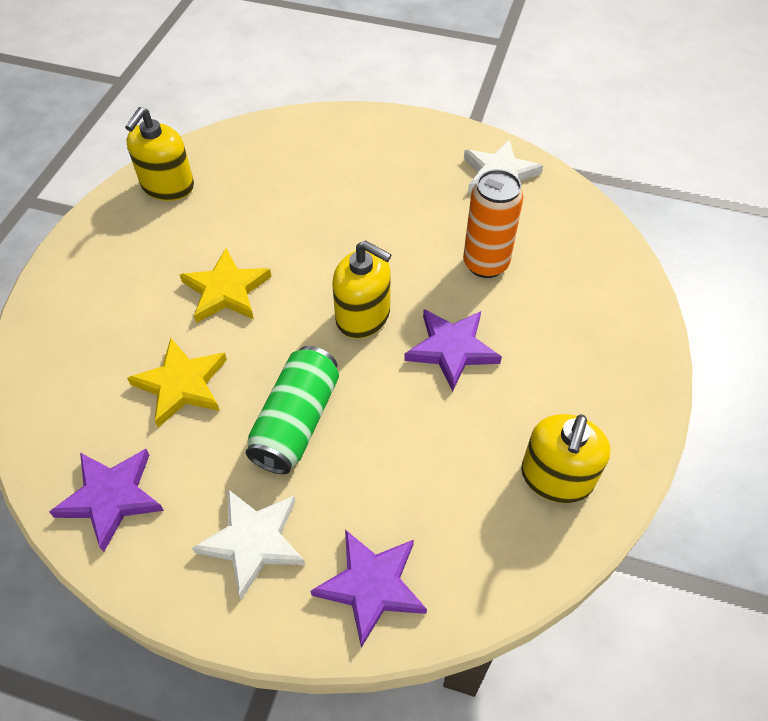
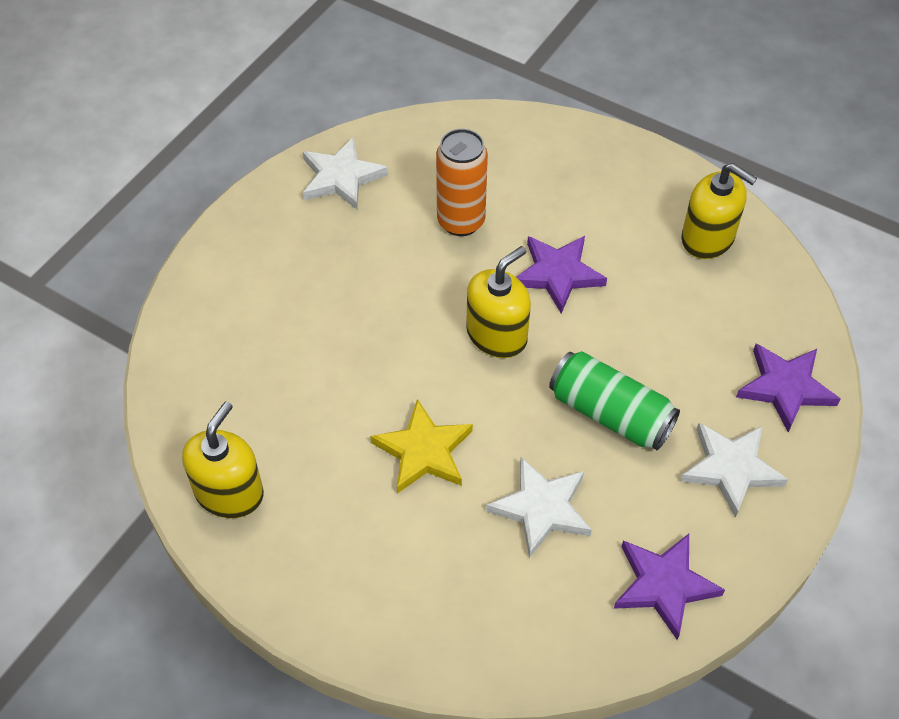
camera: 75 degrees left, 0 degrees up
yellow soap dispenser [125,107,194,201] -> yellow soap dispenser turned 105 degrees counterclockwise [182,401,264,518]
yellow star [127,338,227,428] -> white star [486,457,592,558]

